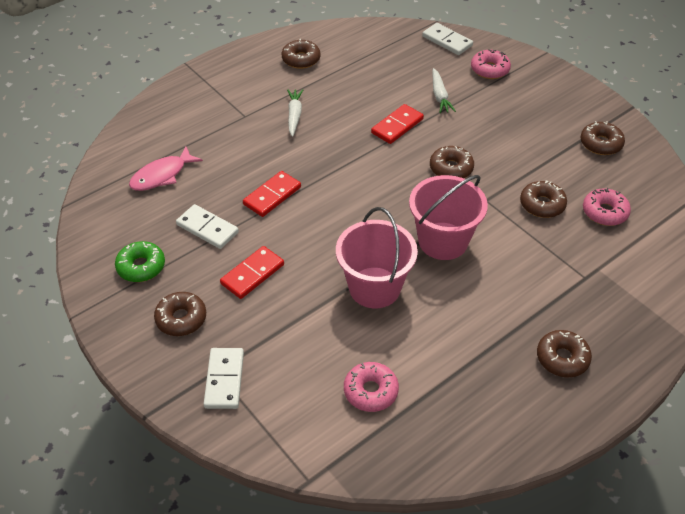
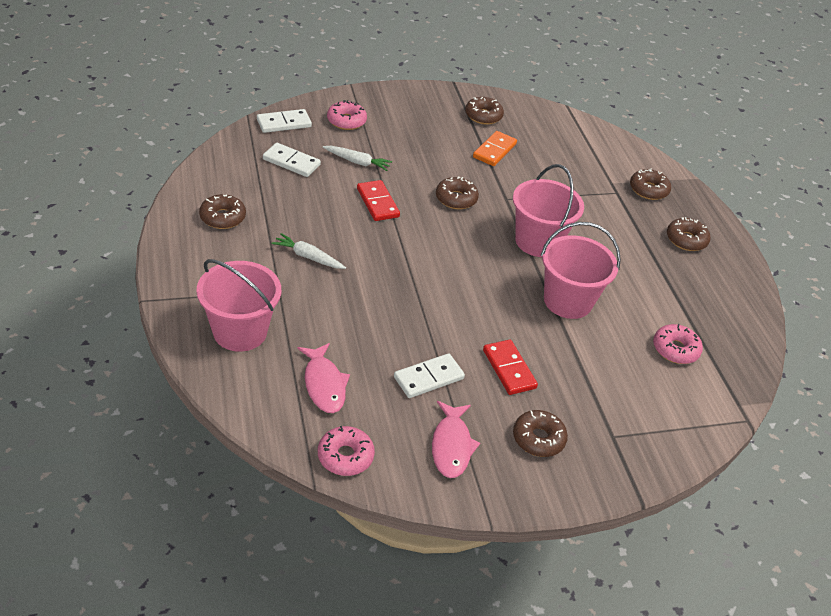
camera: 70 degrees left, 5 degrees down
green donut [115,241,165,282] -> pink fish [432,401,480,478]
white domino [204,348,244,409] -> white domino moved to [263,143,321,177]
red domino [243,171,301,217] -> none
brown donut [520,181,567,218] -> brown donut moved to [630,169,671,200]
pink donut [583,188,631,226] -> pink donut moved to [318,426,375,476]
none -> pink bucket [196,259,281,352]
none -> orange domino [473,131,517,166]

